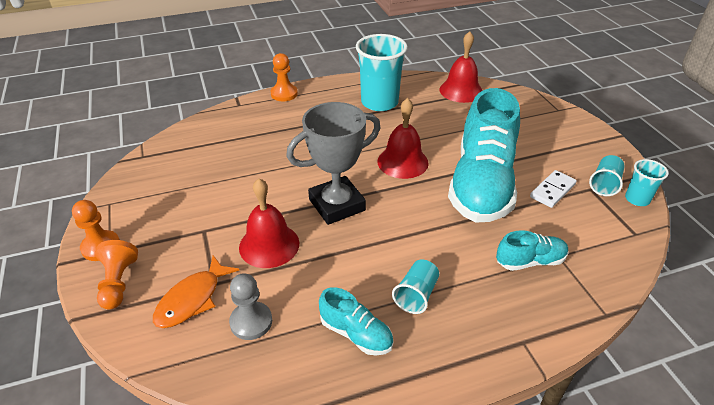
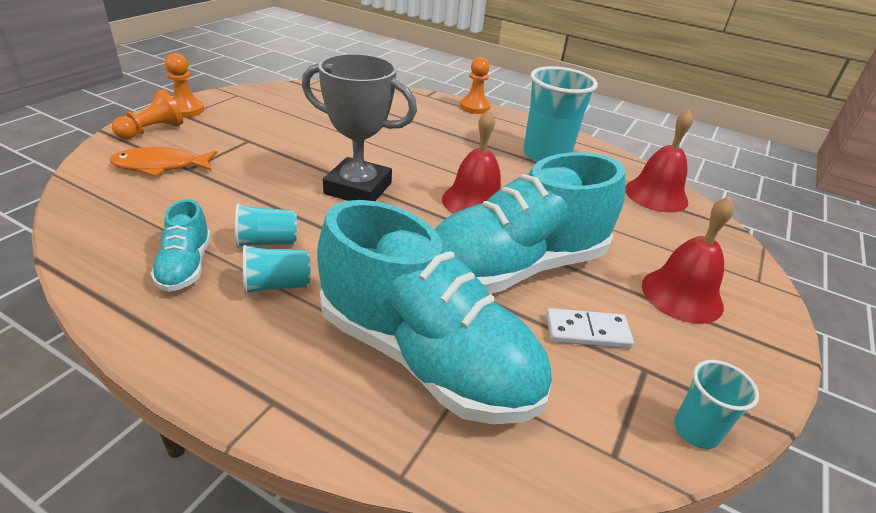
camera: 45 degrees right, 5 degrees down
grey pawn [229,273,272,340] -> none
red bell [239,178,299,268] -> red bell moved to [642,196,734,324]
turquoise shoe [496,230,569,271] -> turquoise shoe [317,200,552,424], size x2.26
turquoise cup [589,155,625,196] -> turquoise cup moved to [235,203,297,248]

